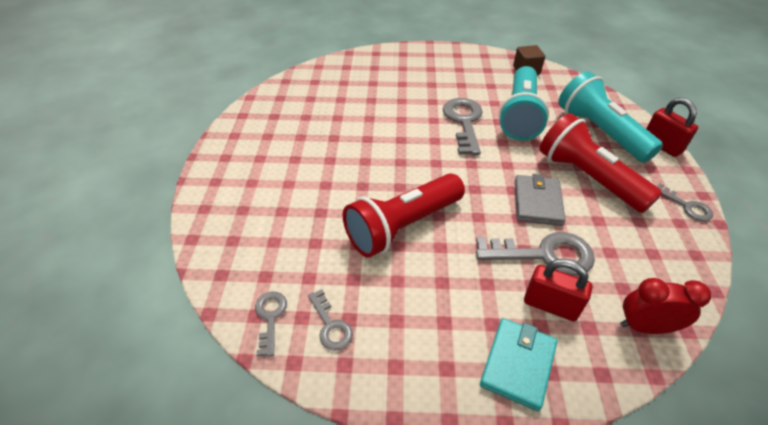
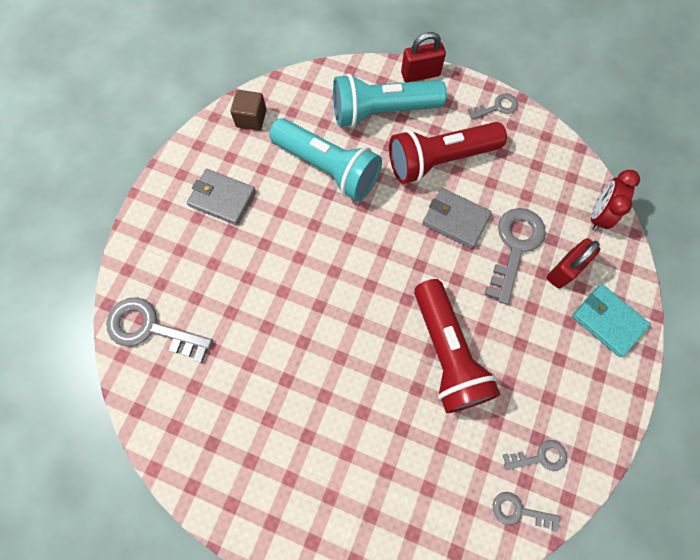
camera: 70 degrees left, 25 degrees up
grey key [443,98,483,155] -> grey key moved to [106,297,213,363]
none -> grey wallet [187,169,256,225]

